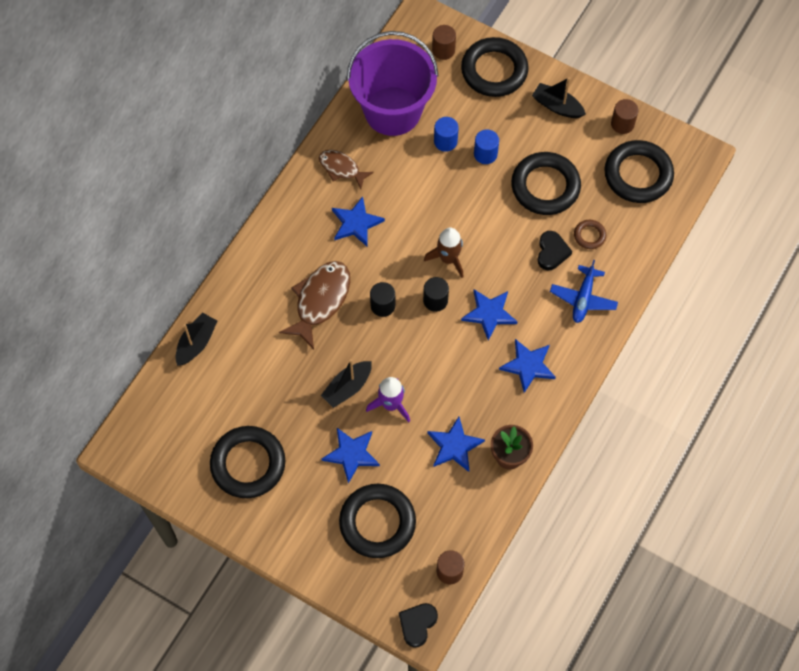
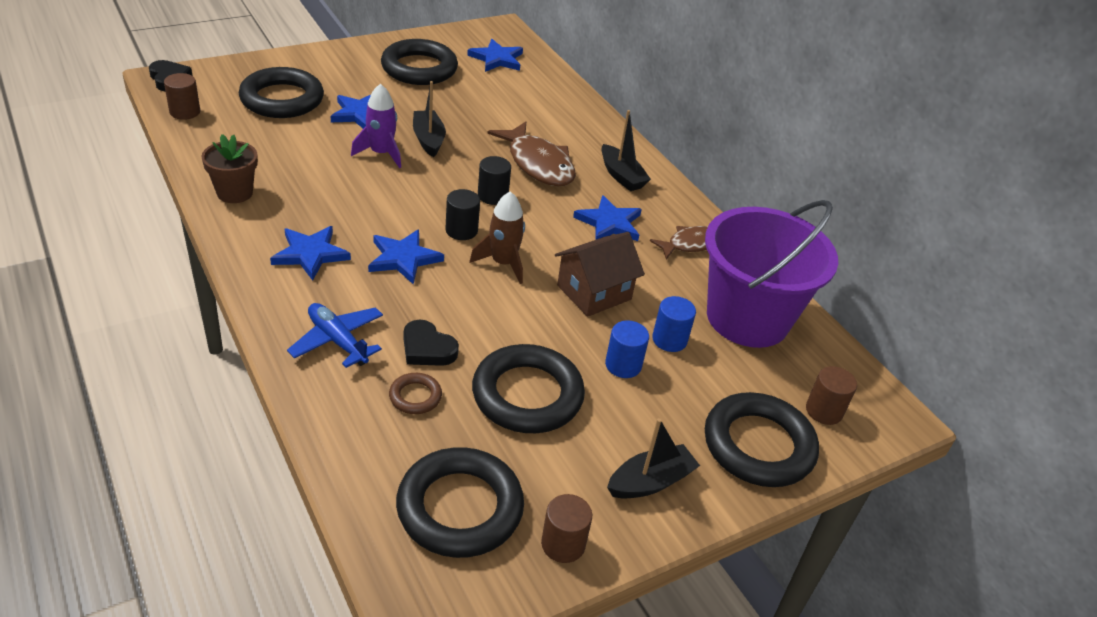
camera: 115 degrees right, 25 degrees down
black boat [175,313,217,366] -> black boat moved to [601,110,651,191]
blue star [427,417,485,472] -> blue star moved to [467,39,523,72]
none -> brown house [555,232,645,317]

